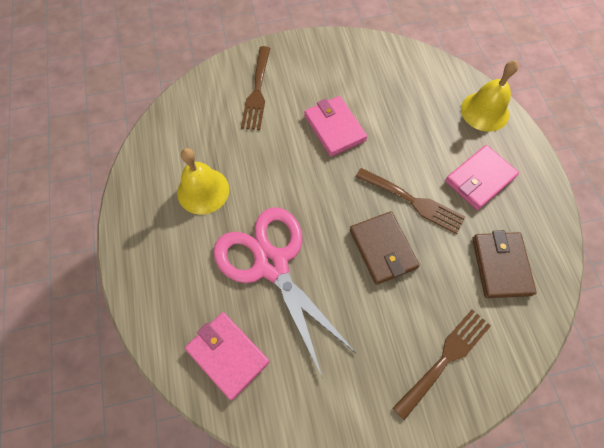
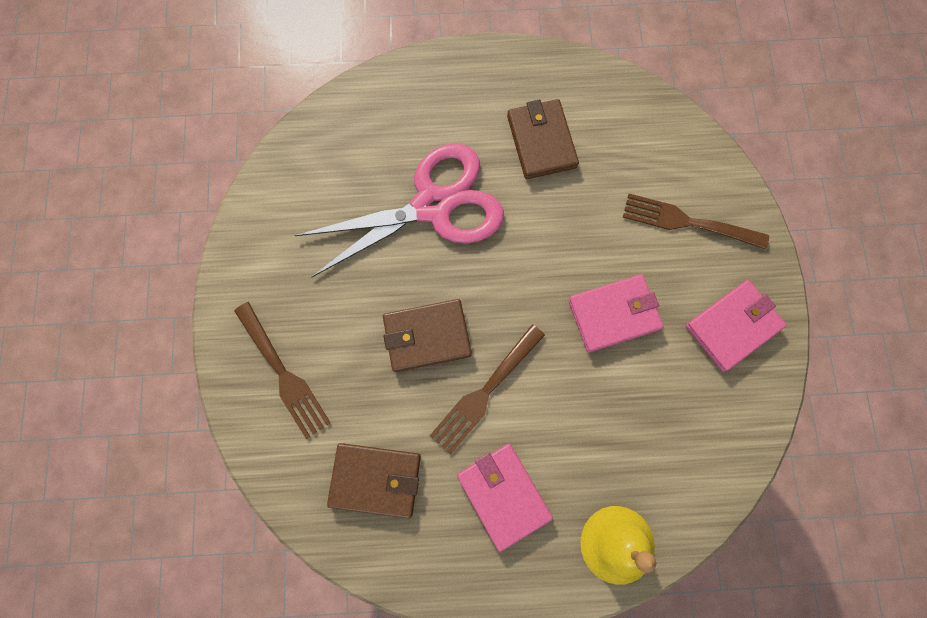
camera: 100 degrees right, 10 degrees up
yellow bell [177,148,229,215] -> brown wallet [507,99,579,179]
pink wallet [185,312,270,400] -> pink wallet moved to [686,280,787,372]

